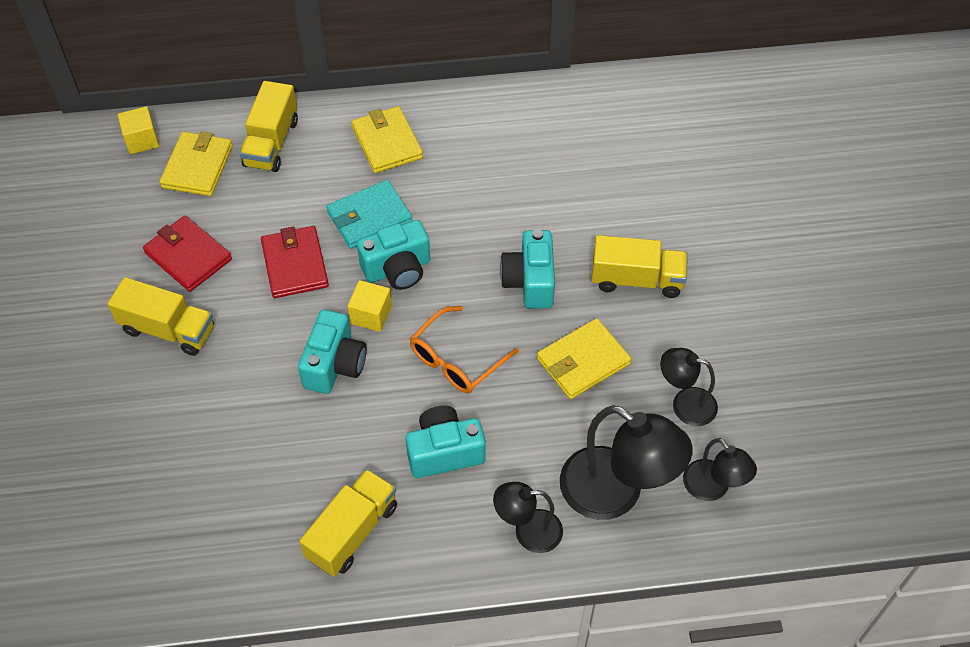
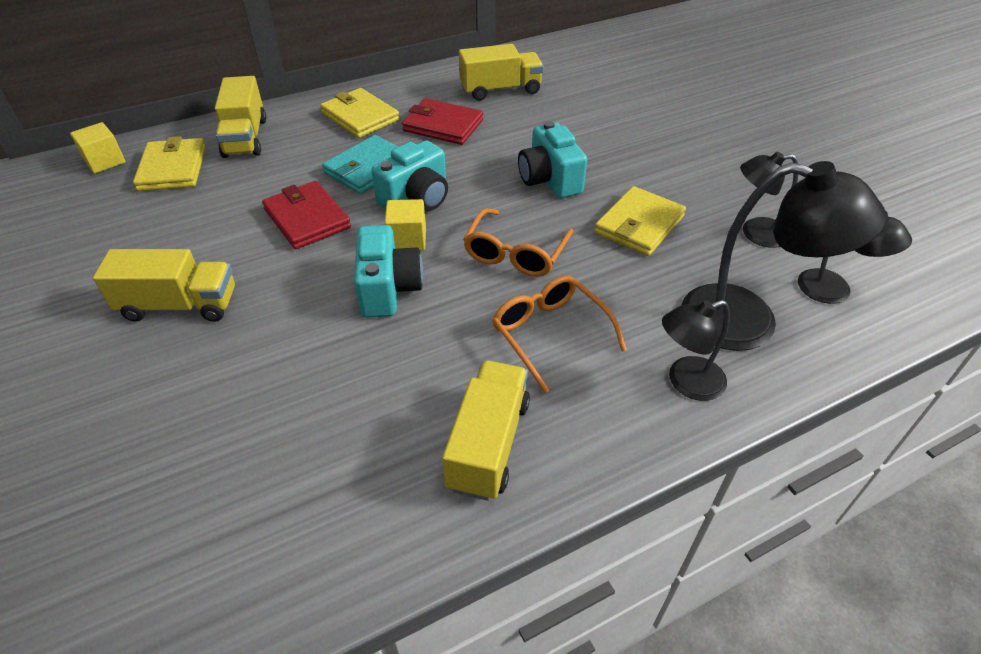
camera: 20 degrees left, 10 degrees down
red wallet [143,216,232,292] -> red wallet moved to [402,98,483,145]
turquoise camera [405,406,486,478] -> orange glasses [492,275,627,394]
yellow truck [591,235,688,298] -> yellow truck moved to [459,44,544,101]

